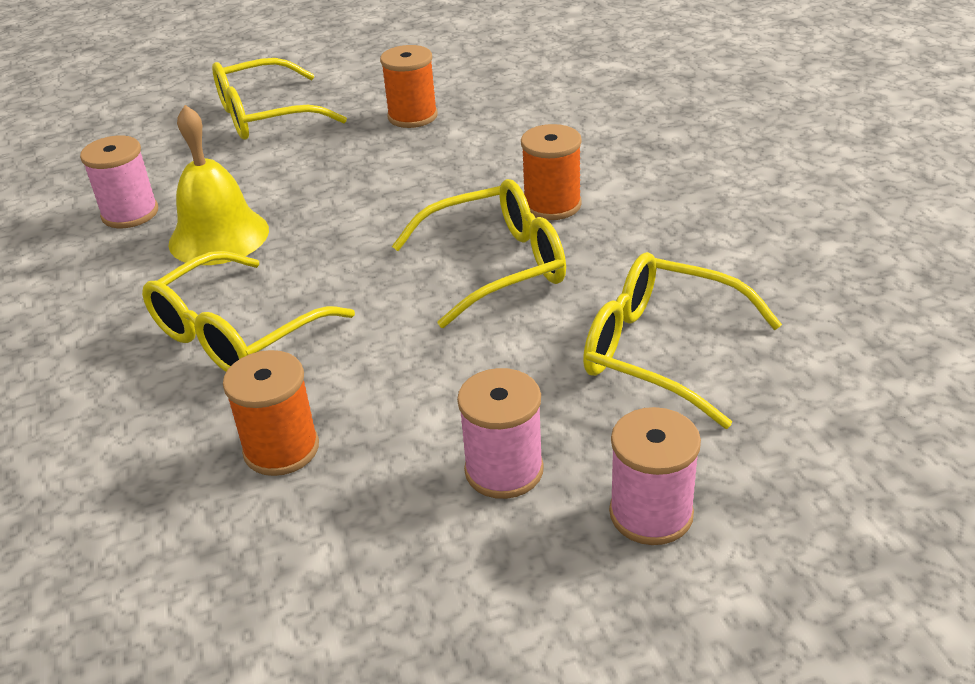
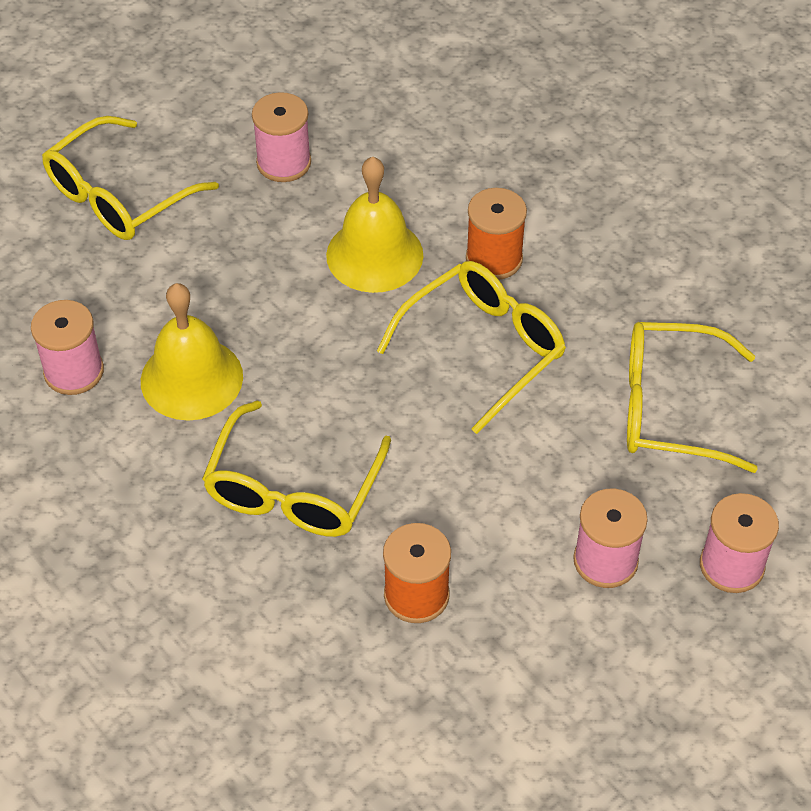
camera: 25 degrees left, 15 degrees up
orange spool [380,45,438,128] -> pink spool [252,92,311,182]
none -> yellow bell [326,157,423,293]

